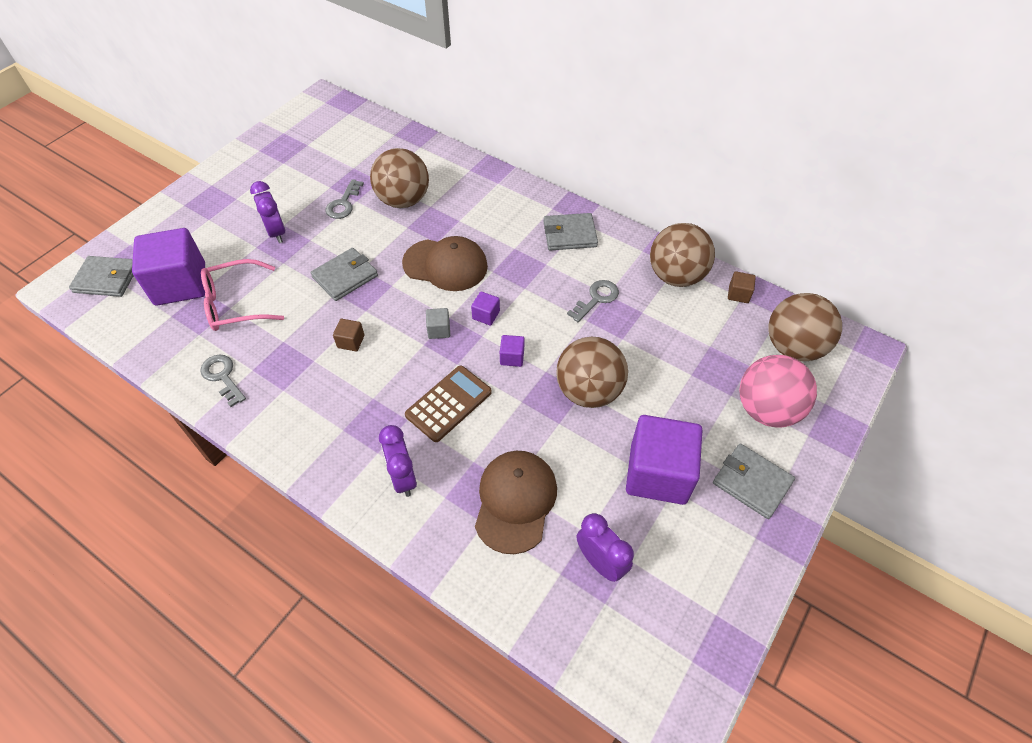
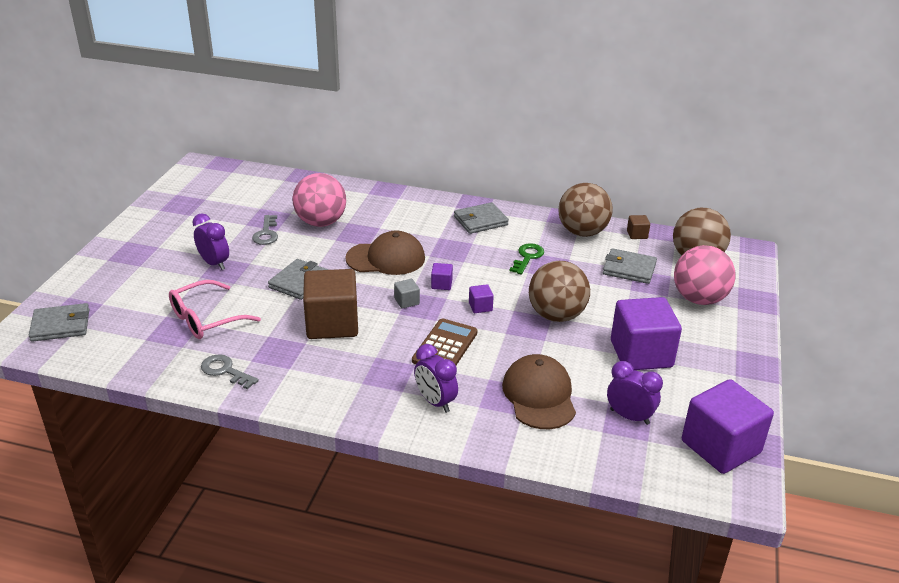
camera: 20 degrees left, 20 degrees down
purple cube [132,228,205,305] -> purple cube moved to [682,379,774,474]
brown cube [333,319,364,351] -> brown cube [303,269,358,339], size x2.41
brown ball [370,148,429,208] -> pink ball [292,173,346,227]
grey key [567,280,619,322] -> green key [510,243,544,274]
grey wallet [713,443,795,519] -> grey wallet moved to [603,248,657,284]

